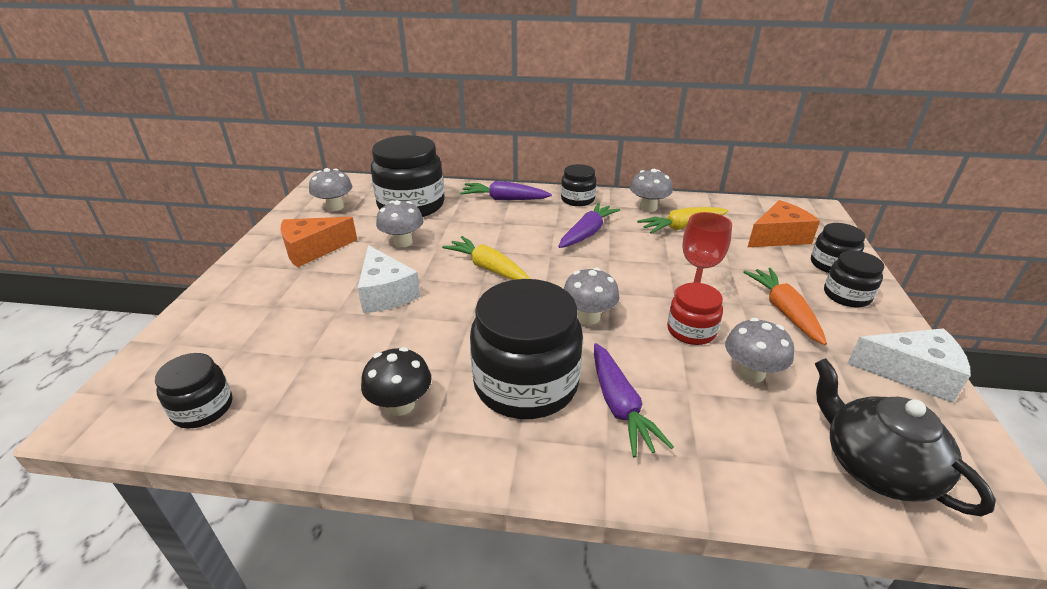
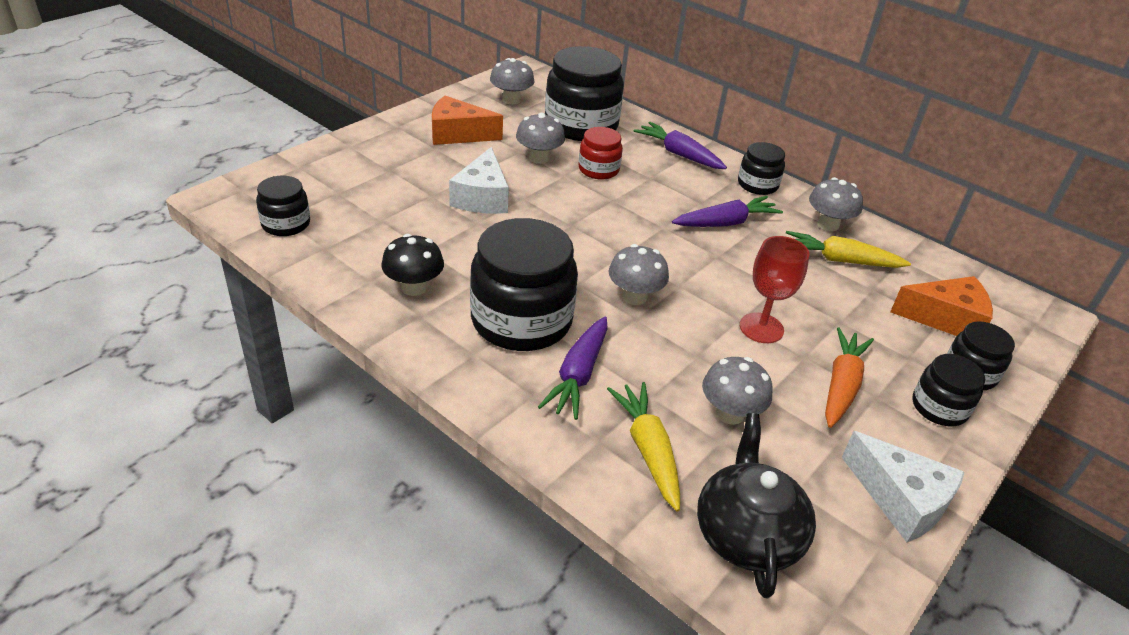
camera: 30 degrees right, 5 degrees up
yellow carrot [442,236,530,280] -> yellow carrot moved to [607,382,680,512]
red jar [667,282,723,345] -> red jar moved to [579,127,623,180]

